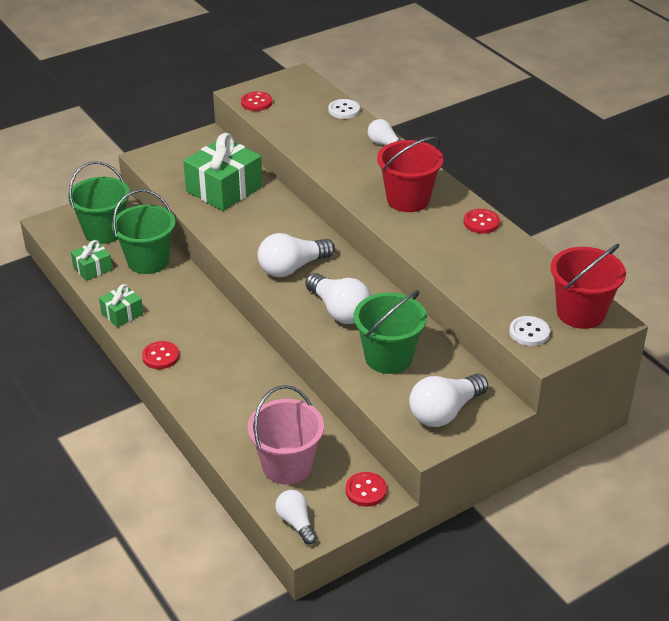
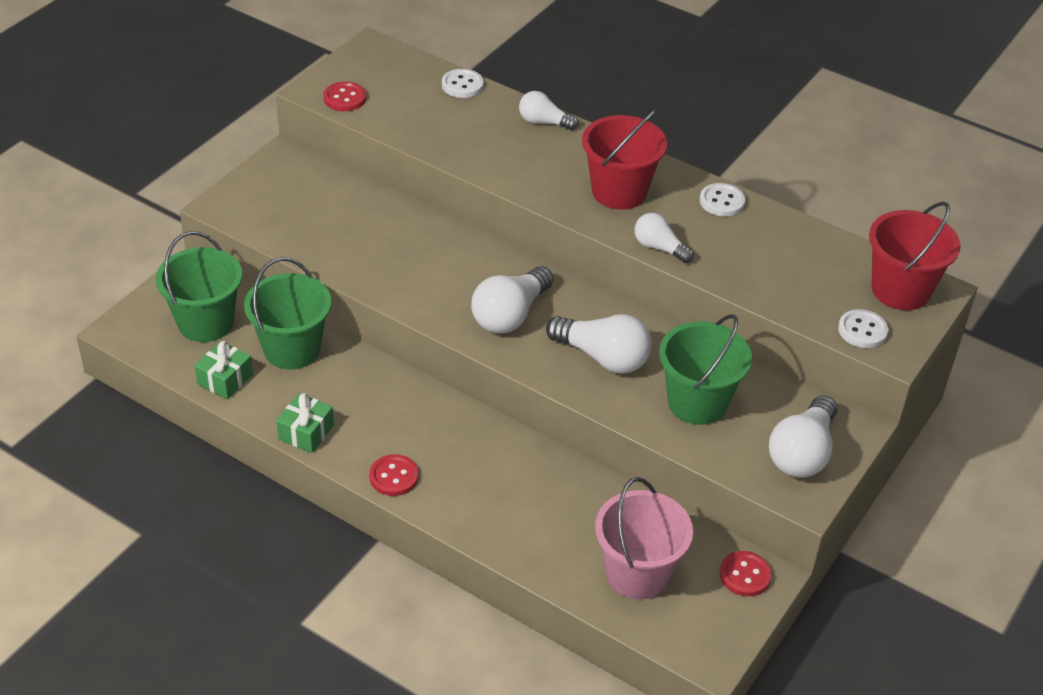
camera: 25 degrees left, 5 degrees up
green gift [183,133,263,211] -> none
white light bulb [275,490,317,545] -> white light bulb moved to [635,213,694,263]
red button [464,209,500,233] -> white button [700,183,745,216]

